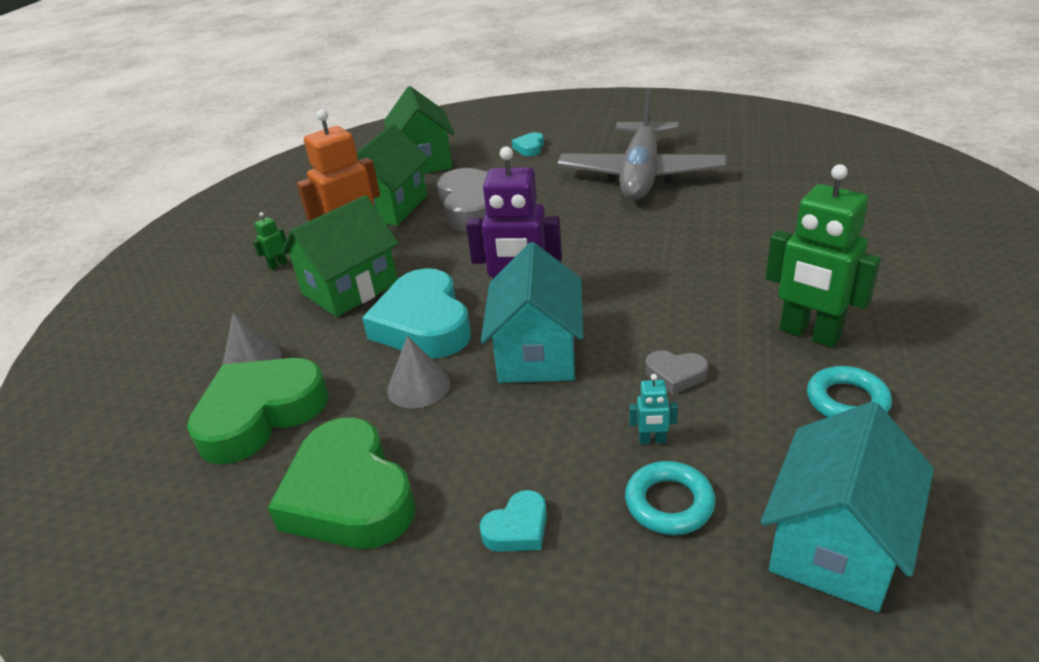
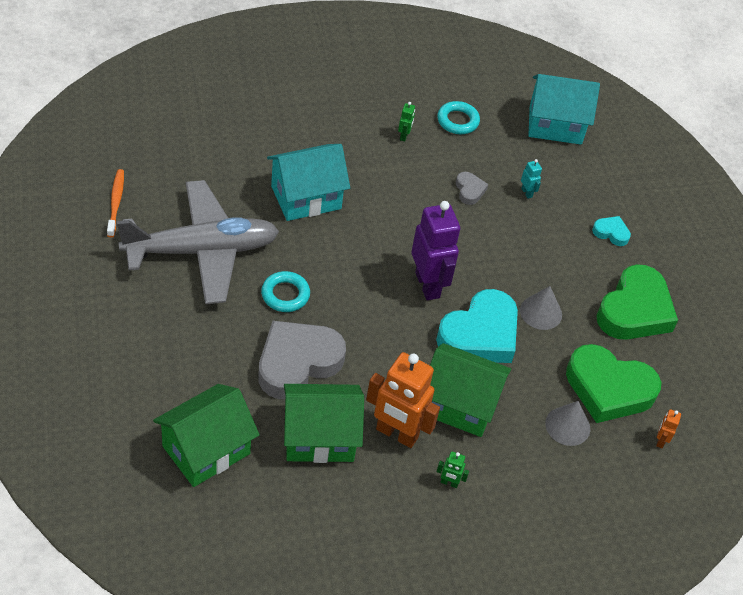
camera: 125 degrees left, 15 degrees up
turquoise house [481,242,583,383] -> turquoise house moved to [267,144,350,221]
turquoise heart [512,132,544,156] -> none
turquoise ring [625,461,716,535] -> turquoise ring moved to [261,271,310,312]
green robot [766,164,881,348] -> green robot [398,102,415,142], size x0.41
none -> orange toothbrush [107,169,124,237]
none -> orange robot [656,409,681,448]

